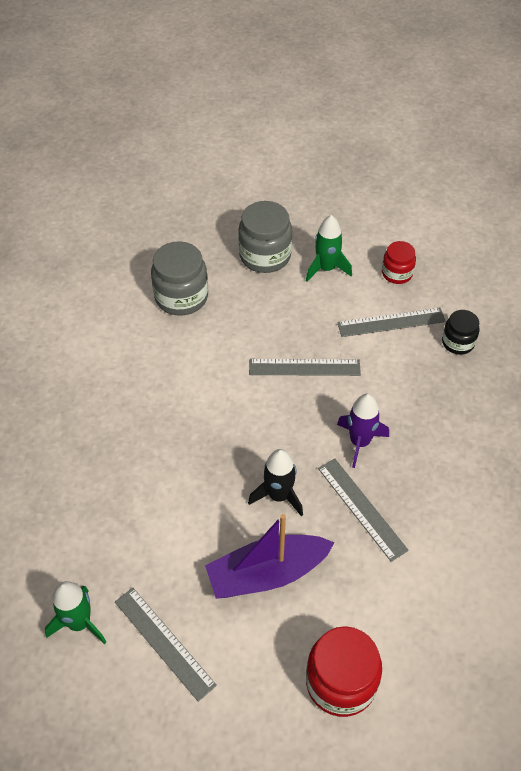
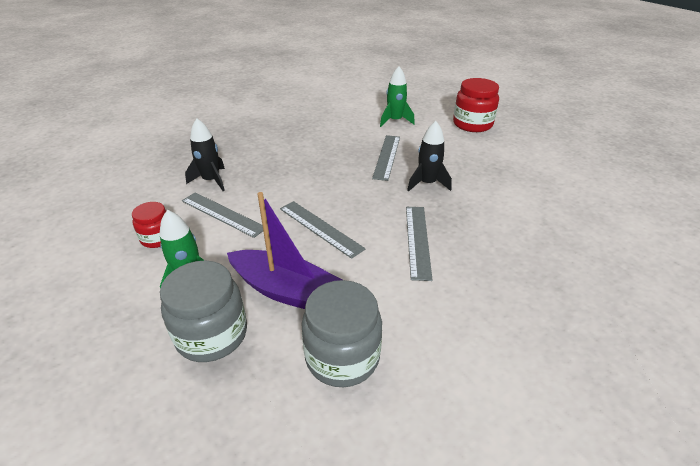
camera: 135 degrees left, 15 degrees down
green rocket [45,581,106,644] -> green rocket moved to [380,66,415,127]
grey ruler [115,588,217,702] -> grey ruler moved to [406,207,433,281]
purple boat [205,514,335,599] -> purple boat moved to [227,192,342,309]
purple rocket [337,394,389,468] -> none
black jar [442,310,480,355] -> black rocket [185,118,225,191]

